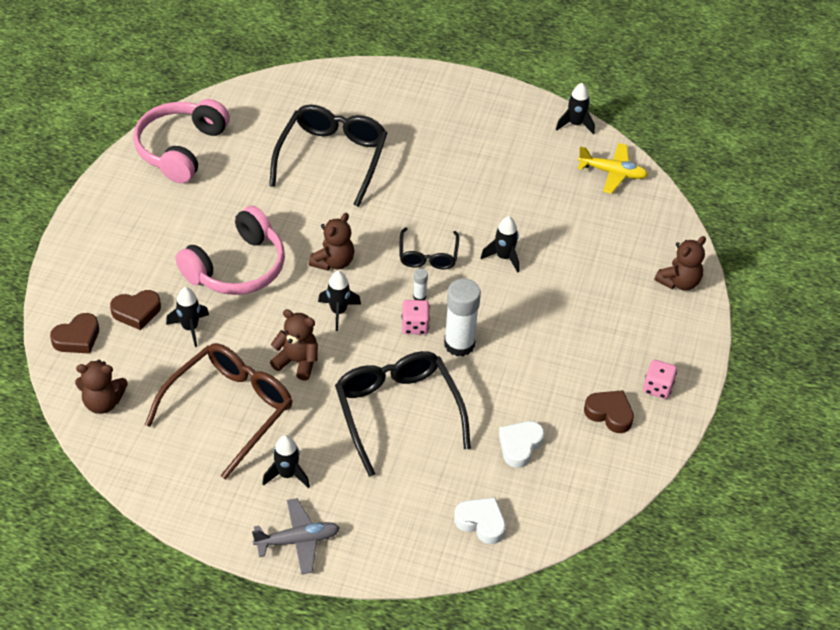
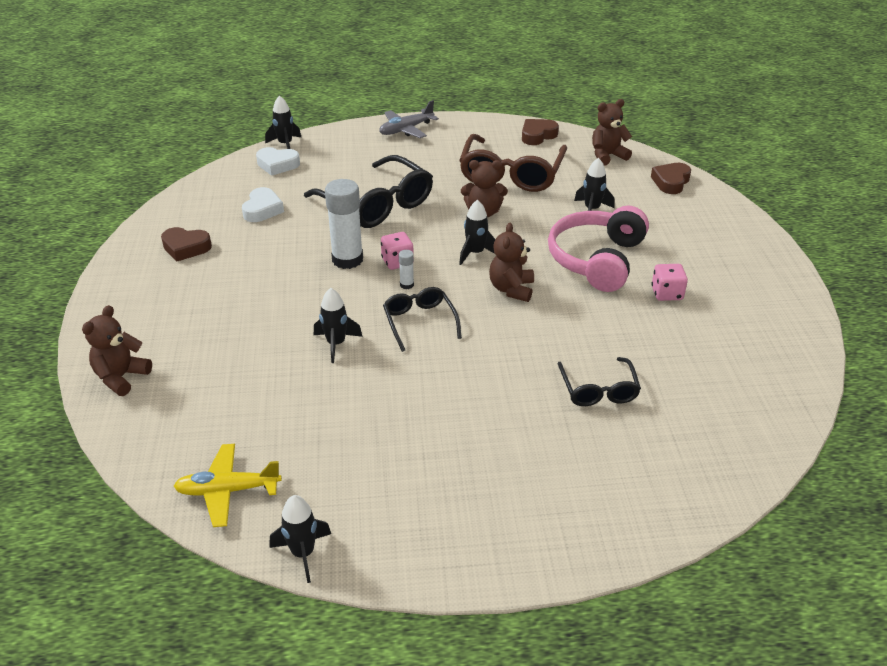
camera: 160 degrees right, 10 degrees down
brown heart [110,290,161,330] -> brown heart moved to [522,119,559,145]
pink headphones [133,99,230,183] -> none
black rocket [262,435,310,488] -> black rocket moved to [265,95,301,149]
black glasses [269,105,387,207] -> black glasses [558,357,641,406], size x0.55
pink dice [643,360,677,399] -> pink dice moved to [652,264,688,301]

